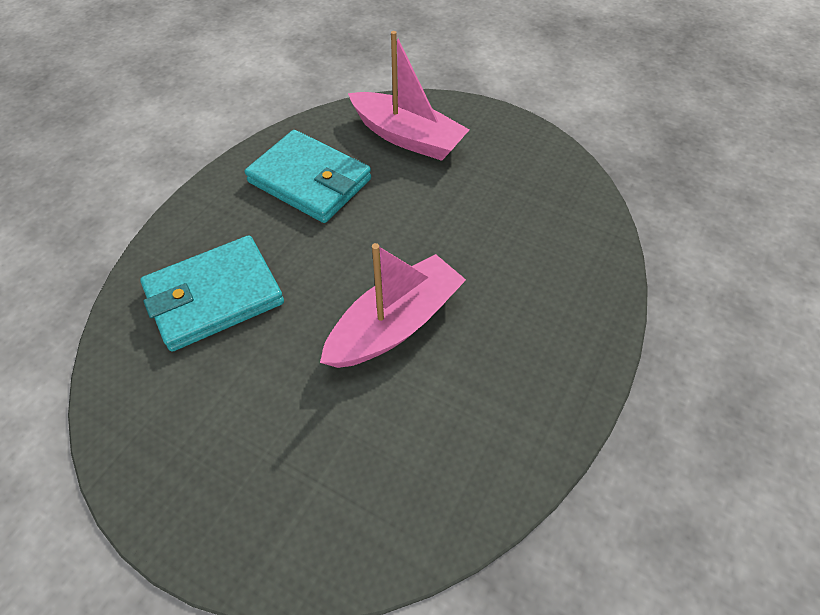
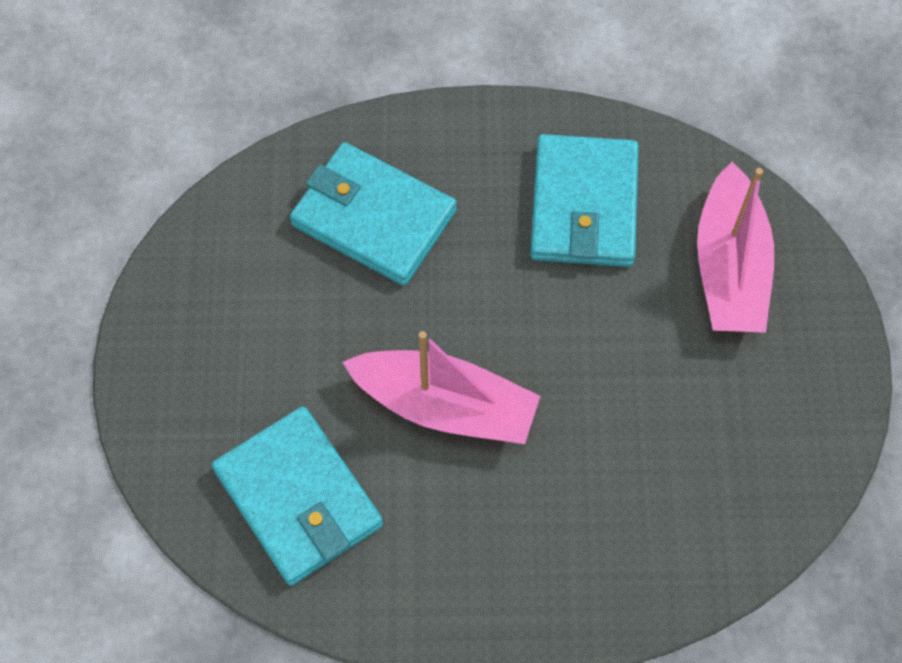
camera: 60 degrees right, 10 degrees up
none -> turquoise wallet [212,406,383,586]

